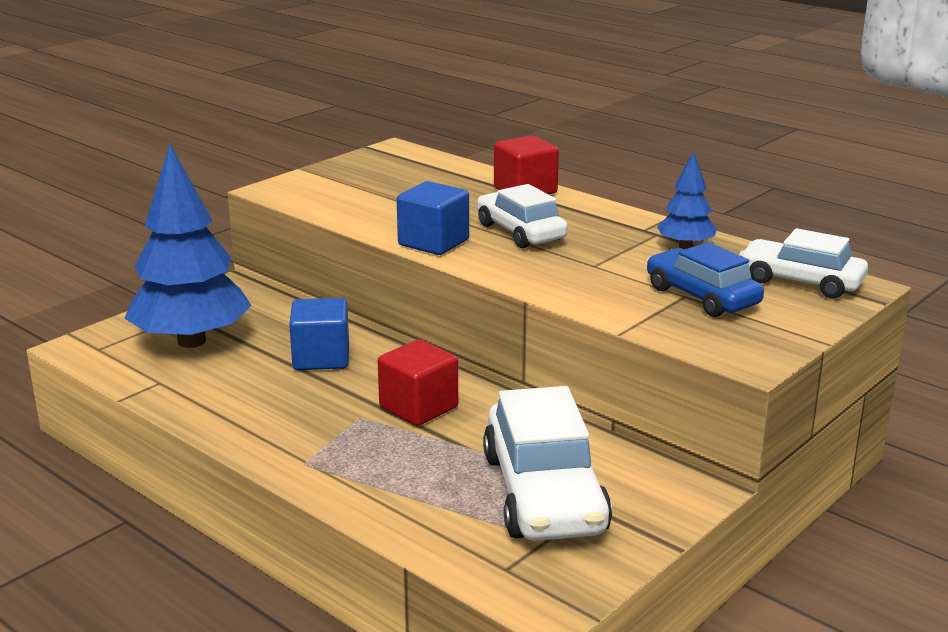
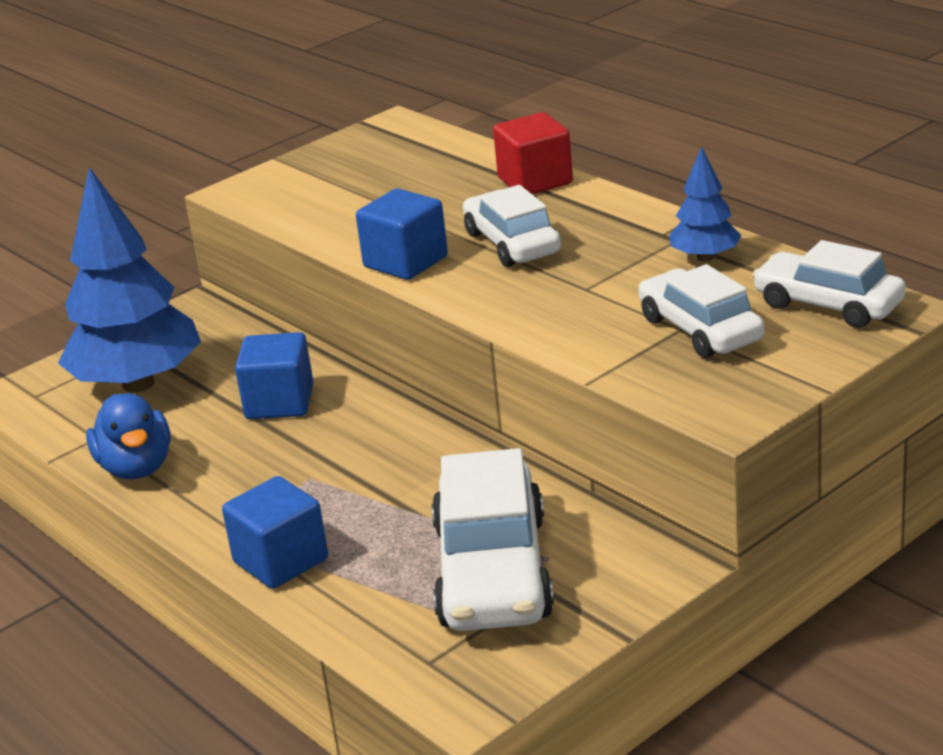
camera: 10 degrees right, 5 degrees up
red cube [378,339,458,426] -> none
blue car [647,242,764,317] -> white car [638,264,765,358]
none -> blue duck [86,393,171,479]
none -> blue cube [222,476,328,589]

